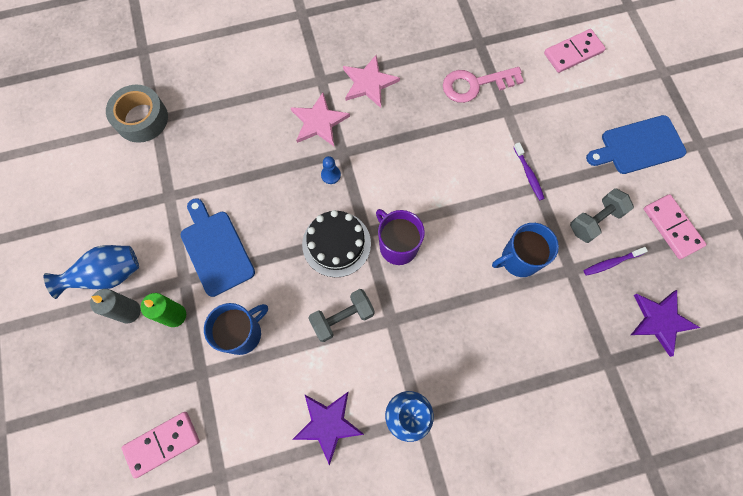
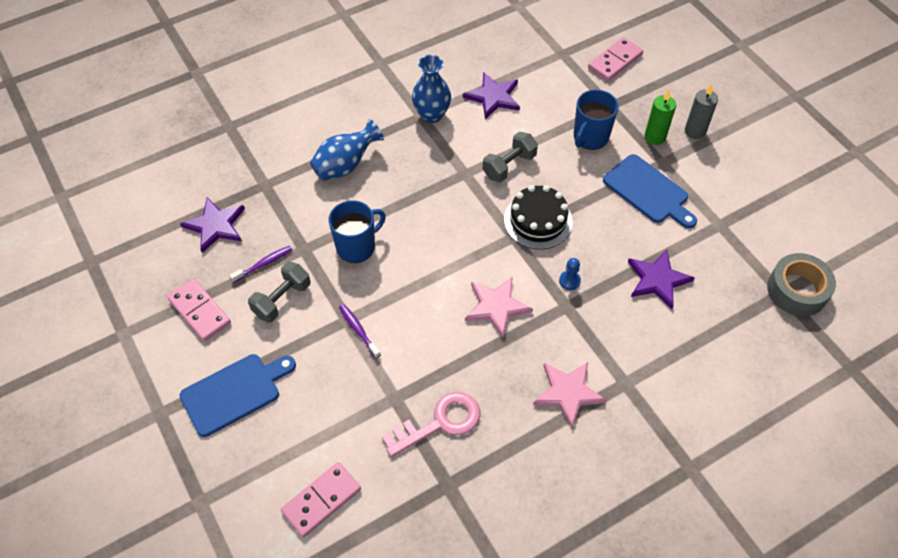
camera: 165 degrees right, 15 degrees down
blue vase [44,245,139,299] -> blue vase moved to [310,119,384,181]
pink star [291,92,350,146] -> pink star moved to [465,276,533,338]
purple mug [376,209,425,265] -> none
none -> purple star [628,249,695,309]

